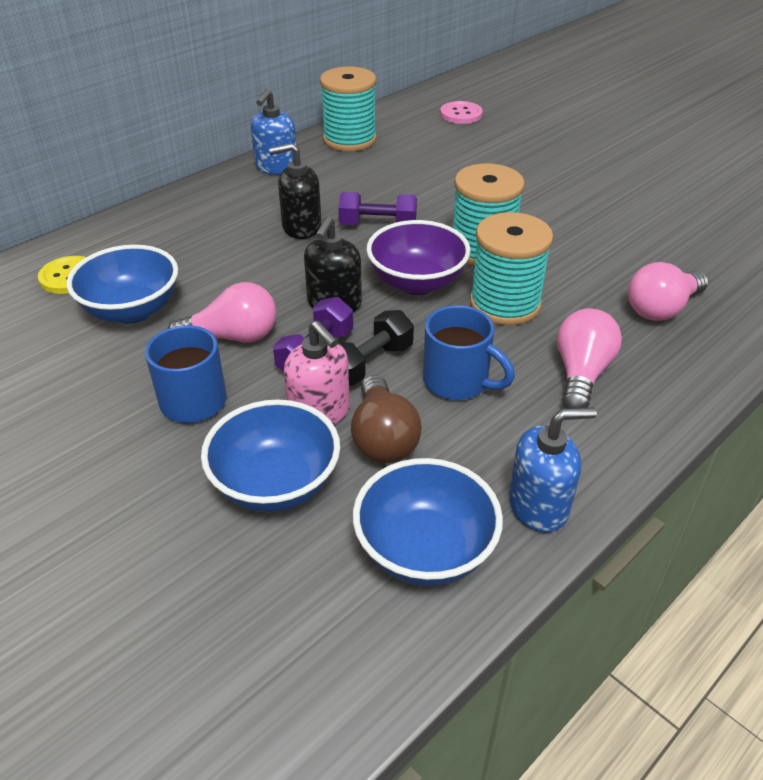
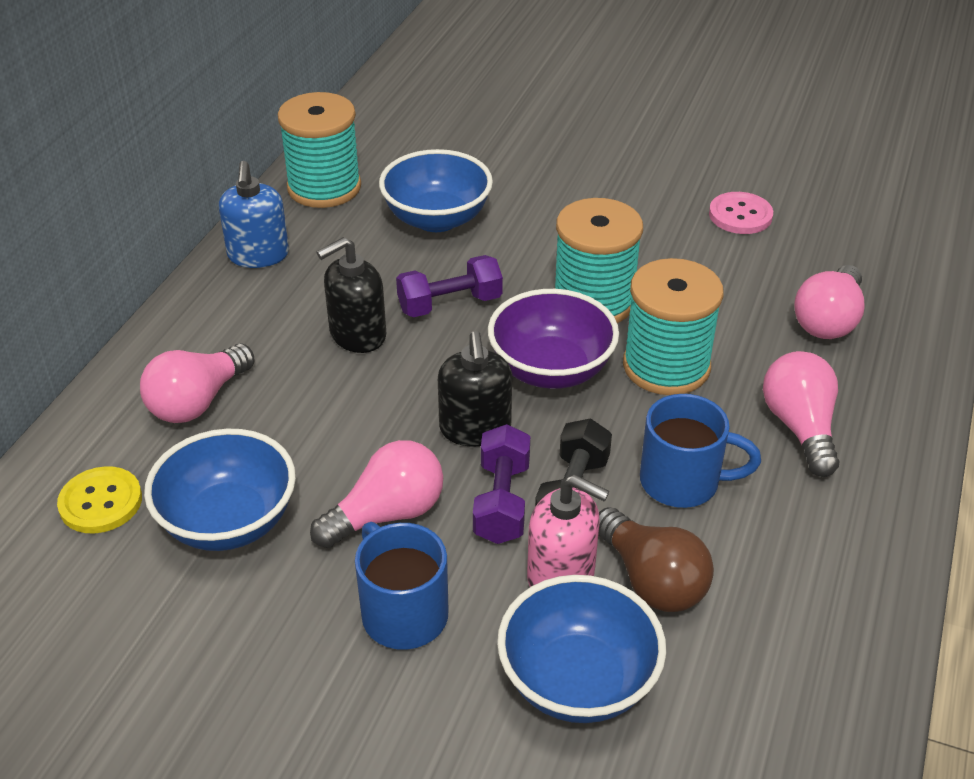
camera: 25 degrees left, 0 degrees up
blue bowl [353,458,503,586] -> blue bowl moved to [379,149,493,232]
pink button [440,101,483,124] -> pink button moved to [709,192,773,234]
blue soap dispenser [509,407,597,533] -> none
none -> pink light bulb [140,344,255,423]

